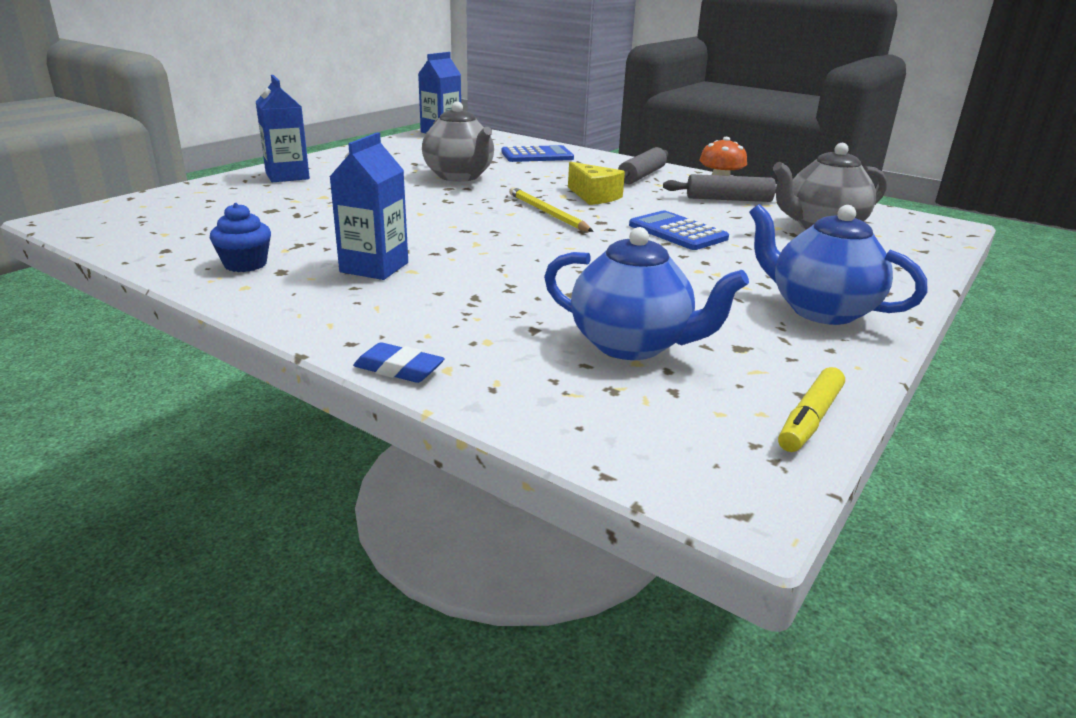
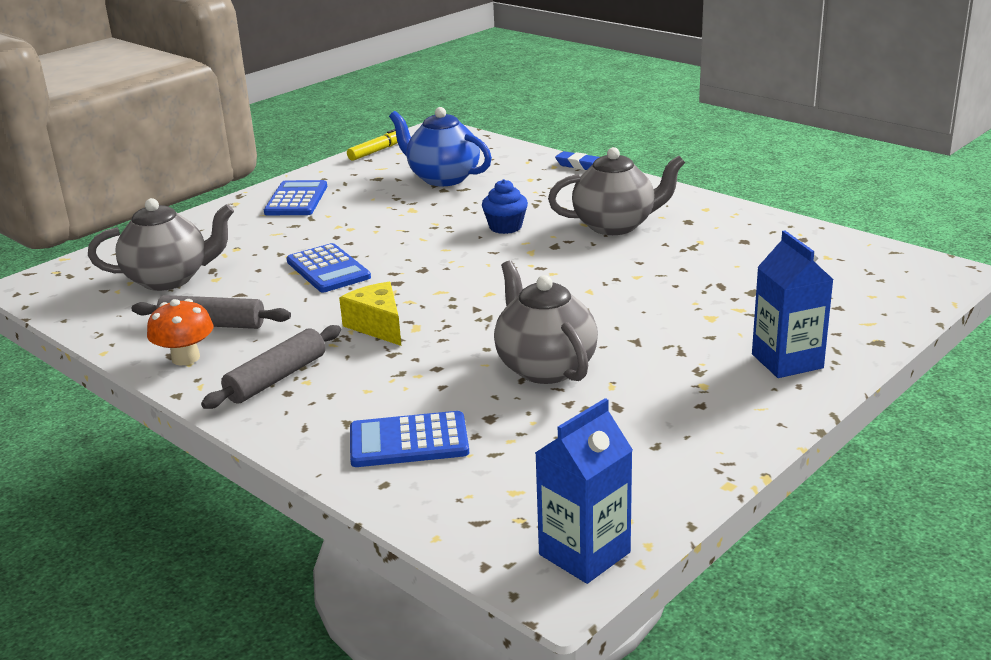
camera: 170 degrees left, 0 degrees up
blue cupcake [210,203,271,272] -> blue cupcake moved to [482,179,528,234]
blue carton [330,132,408,280] -> grey teapot [548,147,685,235]
yellow pencil [509,187,593,232] -> none
blue teapot [749,204,927,325] -> blue calculator [264,180,327,215]

